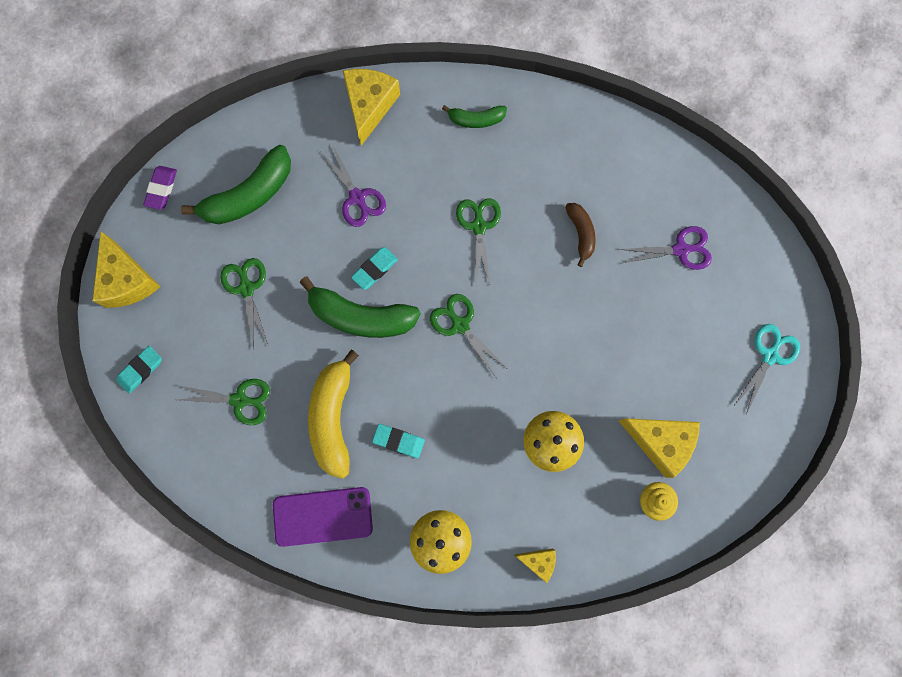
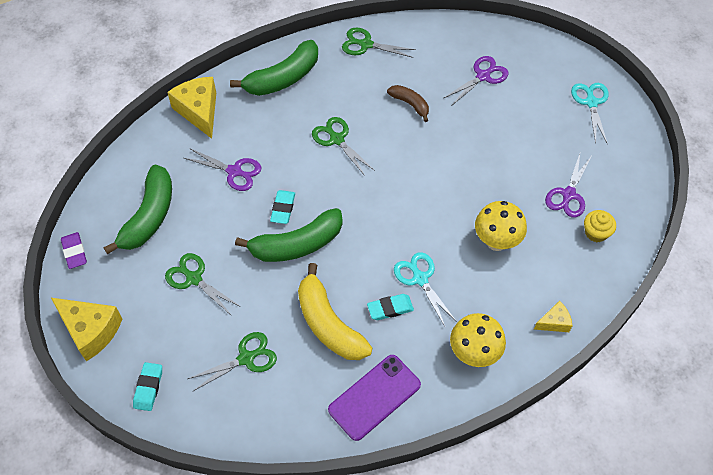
camera: 35 degrees left, 20 degrees down
green scissors [430,294,506,377] -> green scissors moved to [342,28,416,58]
green banana [442,105,507,128] -> green banana [230,40,318,96], size x1.83
yellow cheese [619,418,700,478] -> purple scissors [545,154,592,217]
none -> turquoise scissors [394,252,457,326]

